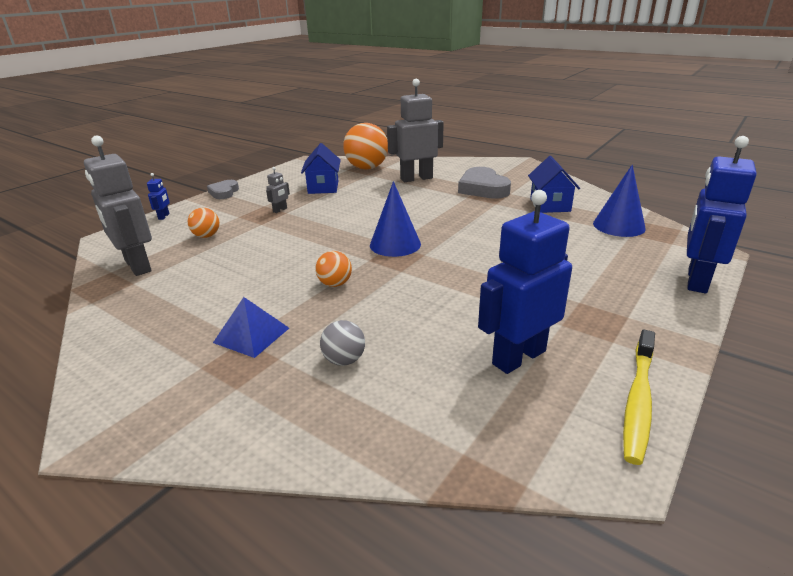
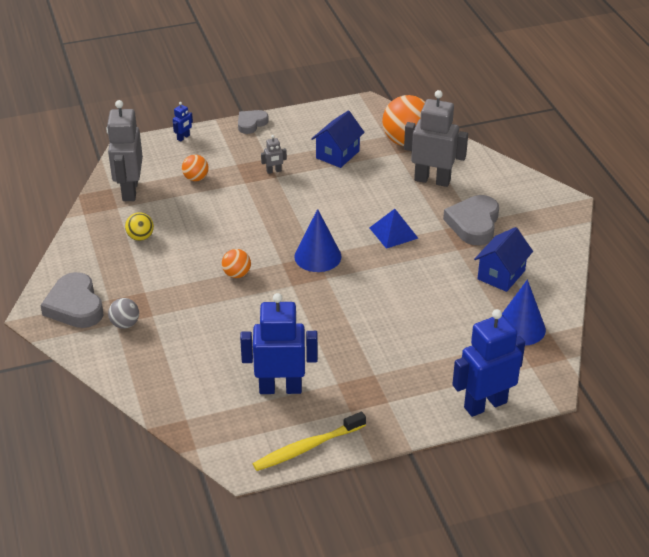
camera: 35 degrees right, 10 degrees up
blue pyramid [213,297,289,358] -> blue pyramid moved to [370,209,418,249]
grey ball [320,320,365,366] -> grey ball moved to [108,298,139,329]
none -> grey heart [40,272,103,328]
none -> yellow ball [125,212,154,241]

